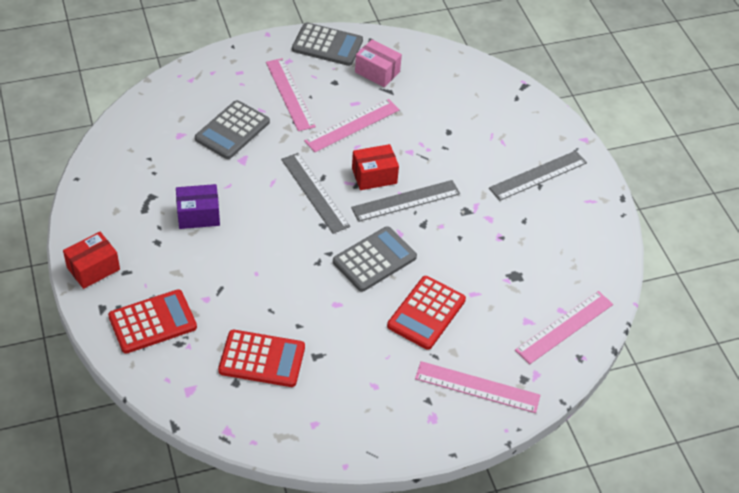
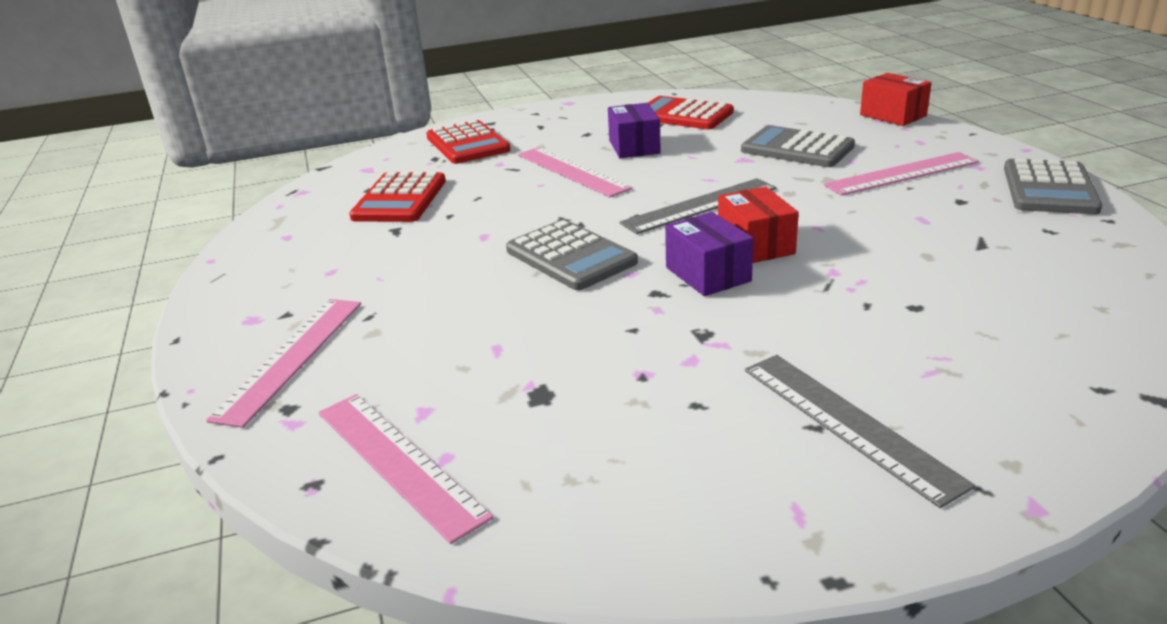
camera: 95 degrees right, 20 degrees down
red box [63,232,120,289] -> red box moved to [860,73,932,126]
pink ruler [304,99,400,152] -> pink ruler moved to [518,147,632,197]
grey ruler [351,180,460,222] -> purple box [665,212,754,296]
pink box [355,39,402,87] -> none
red calculator [387,276,466,350] -> red calculator moved to [648,96,734,129]

